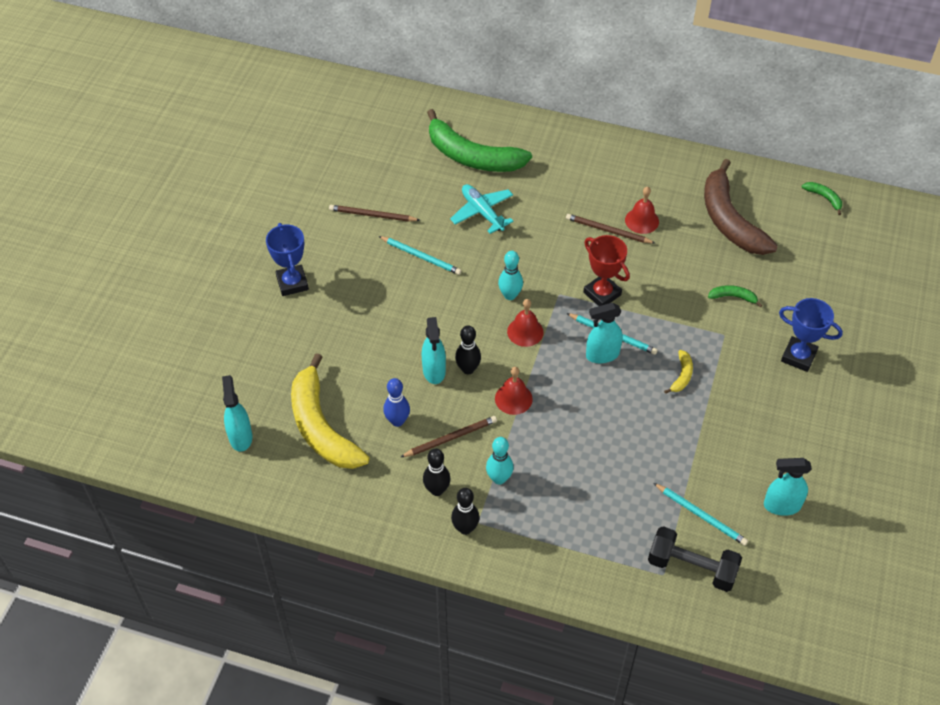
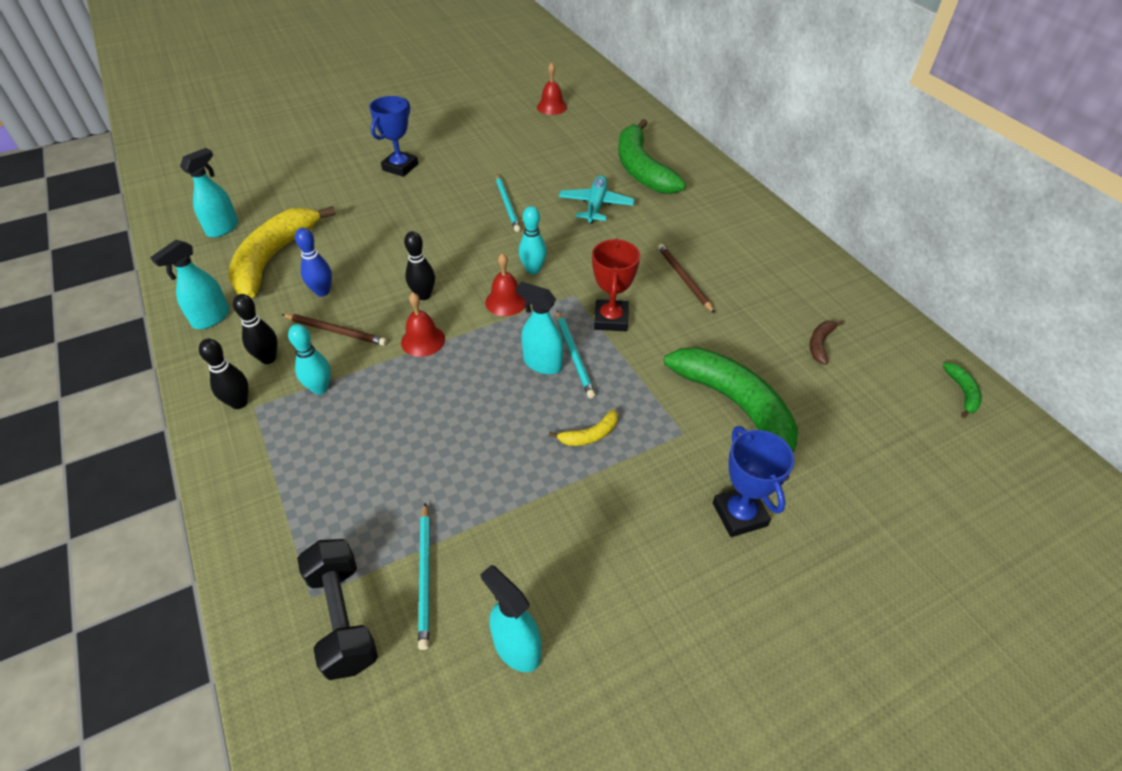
camera: 45 degrees right, 5 degrees down
brown pencil [329,205,420,222] -> none
turquoise spray bottle [422,317,446,384] -> turquoise spray bottle moved to [150,240,230,329]
red bell [625,187,659,234] -> red bell moved to [537,62,567,115]
brown banana [704,159,778,255] -> brown banana [810,321,844,365], size x0.41
green banana [708,285,762,307] -> green banana [664,347,798,481], size x2.46

